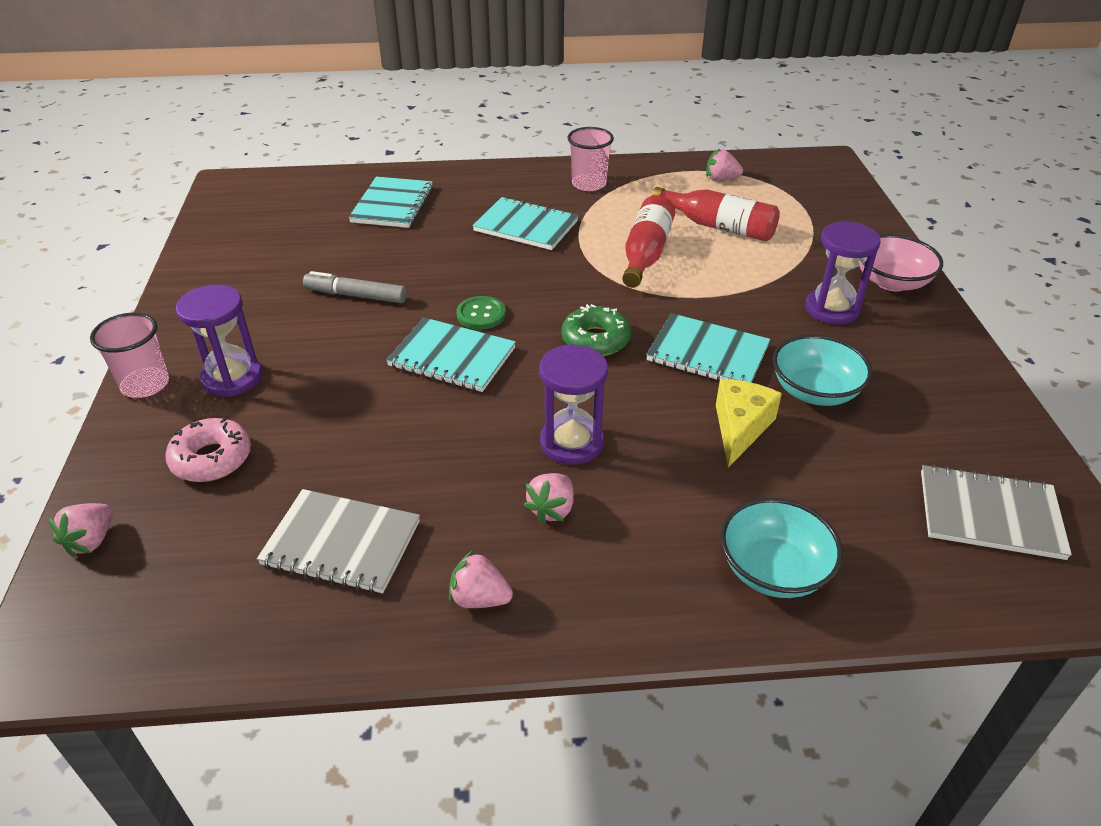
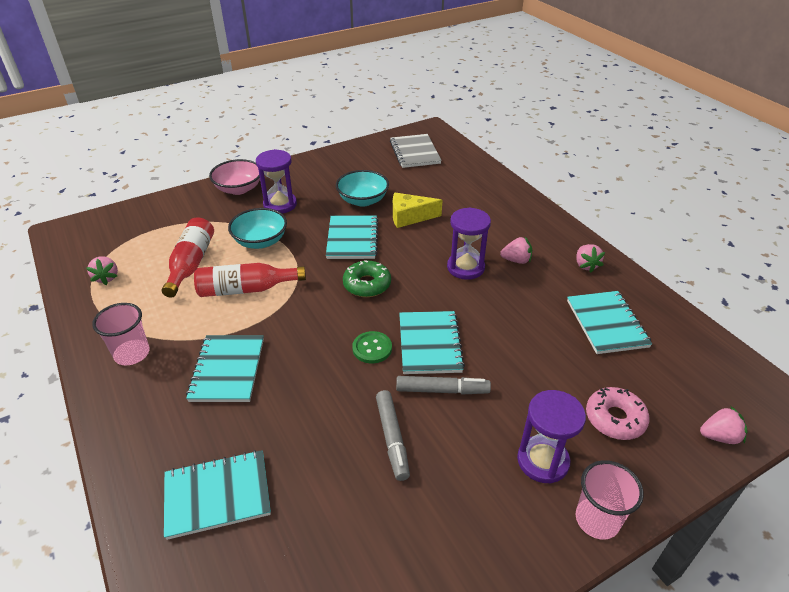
camera: 115 degrees left, 0 degrees up
grey notebook [257,489,420,593] -> turquoise notebook [567,291,652,354]
turquoise bowl [720,498,843,598] -> turquoise bowl moved to [228,208,287,249]
none -> grey marker [396,376,491,395]

